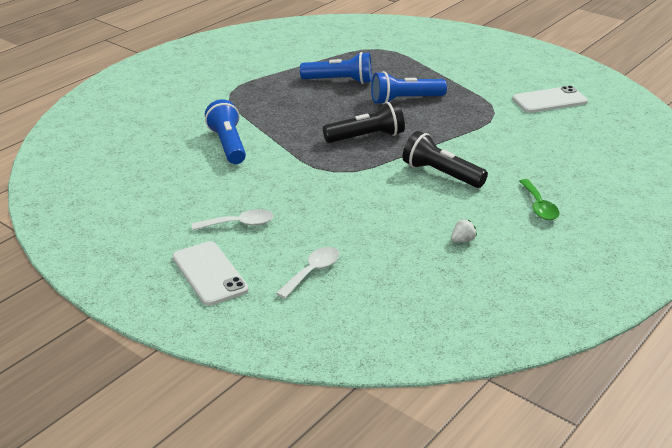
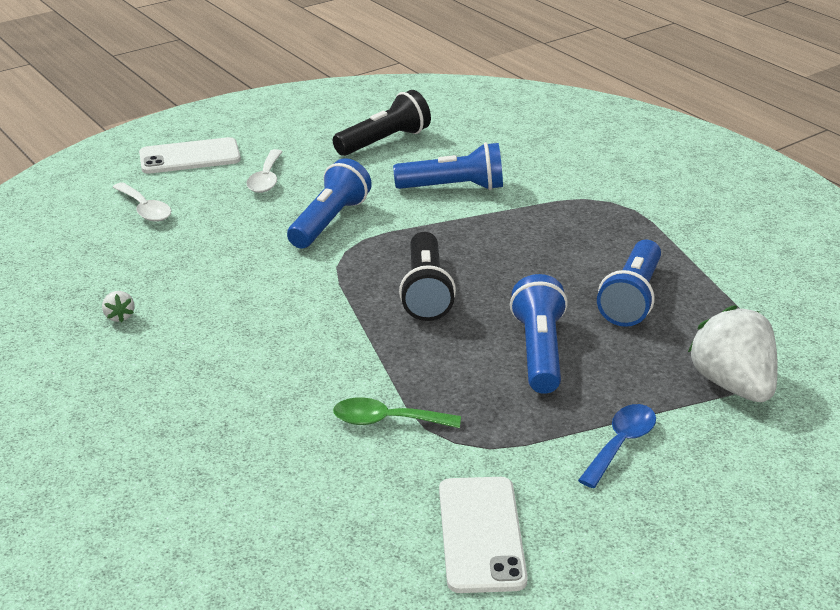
camera: 105 degrees right, 0 degrees up
black flashlight [402,131,488,188] -> black flashlight moved to [333,90,431,156]
green spoon [519,179,559,220] -> green spoon moved to [333,398,461,428]
none -> blue flashlight [287,158,372,248]
none -> blue spoon [578,404,656,488]
none -> white strawberry [688,305,778,402]

